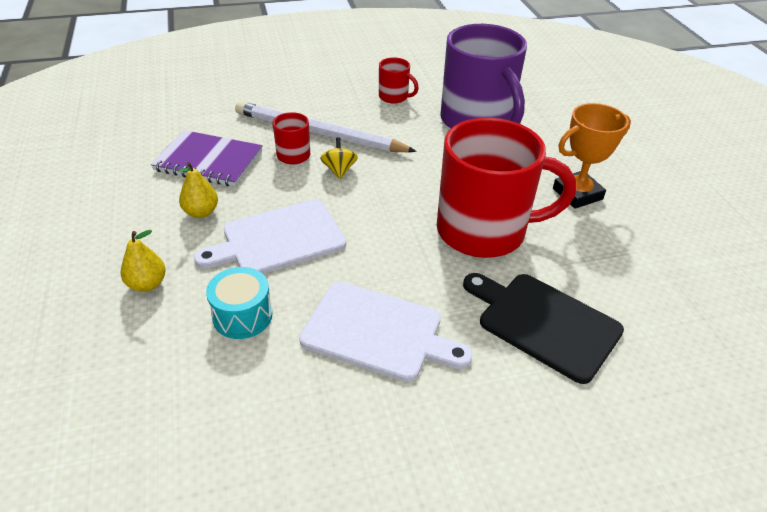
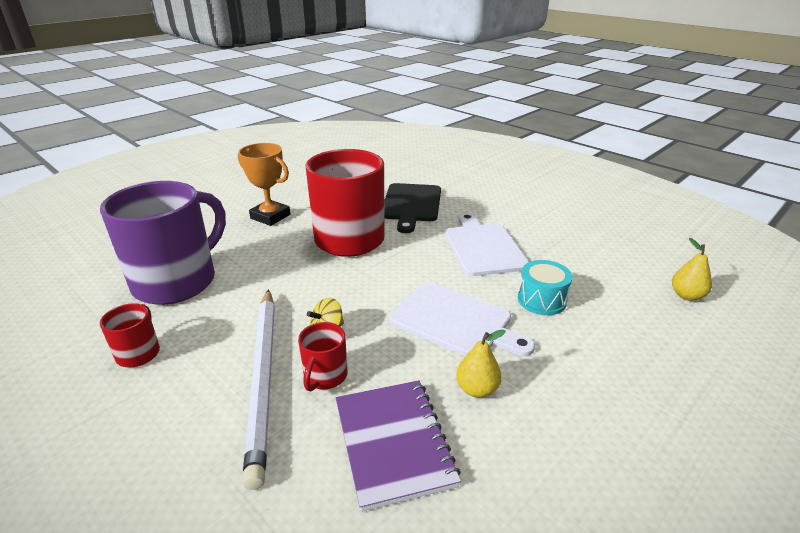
camera: 120 degrees left, 10 degrees down
yellow pear [121,230,166,292] -> yellow pear moved to [672,238,712,301]

